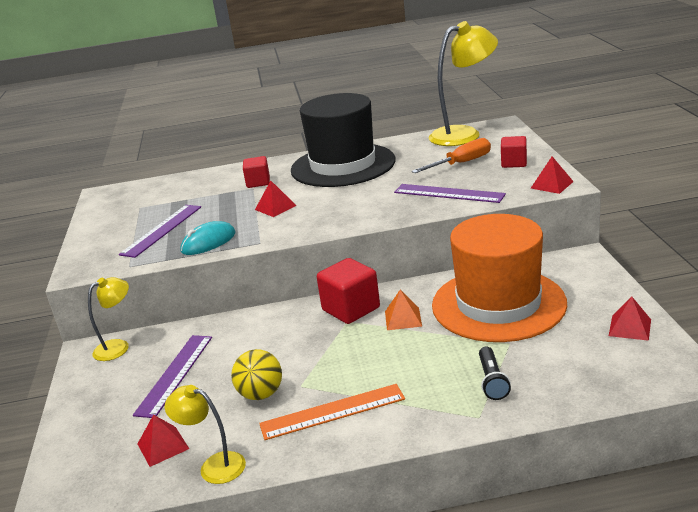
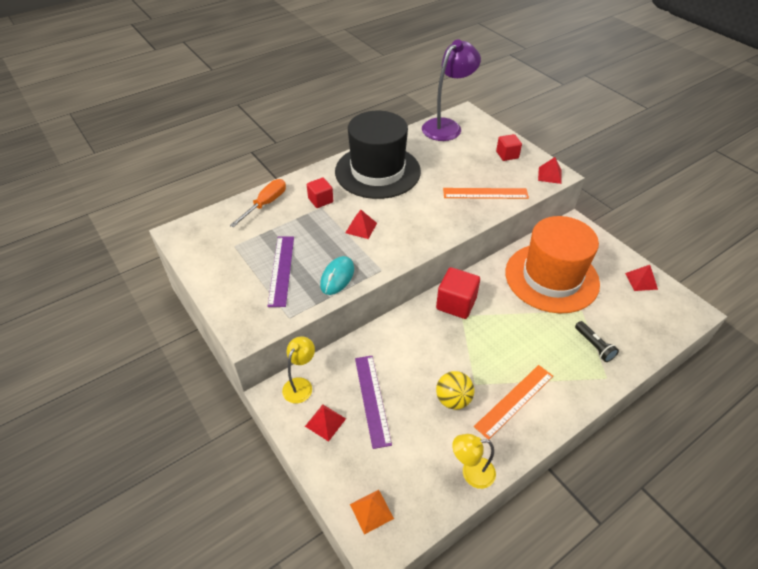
camera: 30 degrees left, 20 degrees up
red pyramid [138,415,189,467] -> red pyramid moved to [305,405,346,442]
orange pyramid [385,290,422,330] -> orange pyramid moved to [350,490,394,535]
purple ruler [394,184,506,203] -> orange ruler [443,188,529,199]
orange screwdriver [412,138,491,173] -> orange screwdriver moved to [230,179,286,228]
yellow lamp [429,21,498,146] -> purple lamp [422,39,481,141]

